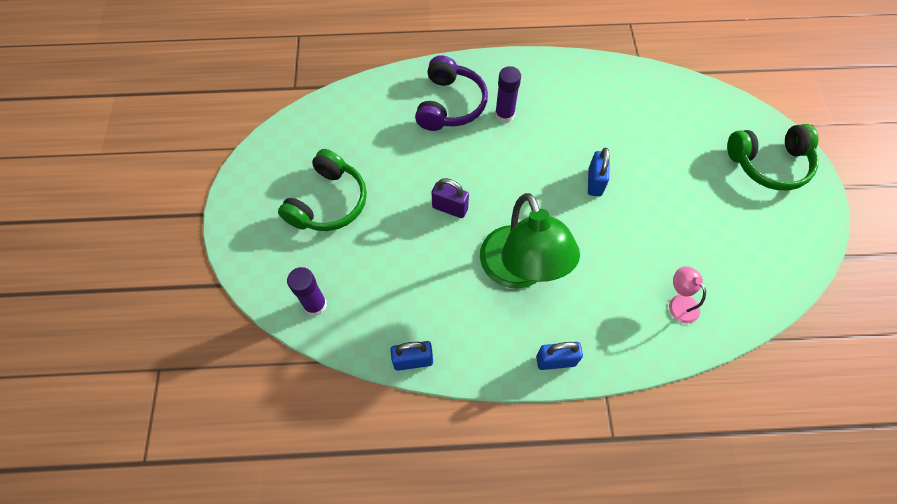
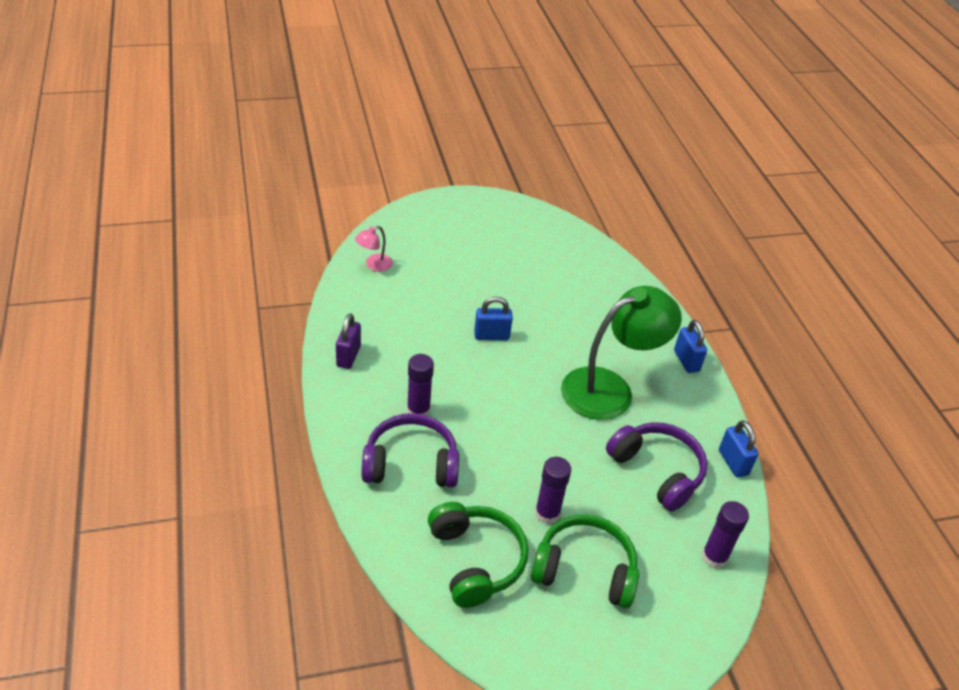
camera: 105 degrees left, 20 degrees down
purple padlock [432,178,469,218] -> purple padlock moved to [336,313,361,369]
pink lamp [669,266,706,324] -> pink lamp moved to [355,226,393,271]
green headphones [727,124,818,190] -> green headphones moved to [428,502,528,608]
none -> purple glue stick [535,457,571,524]
none -> purple headphones [606,422,708,512]

